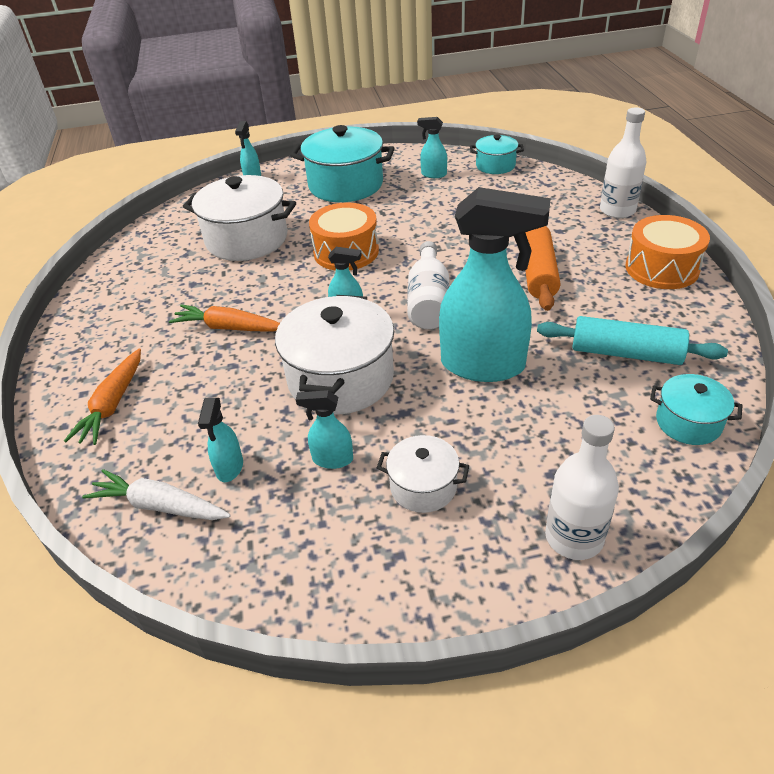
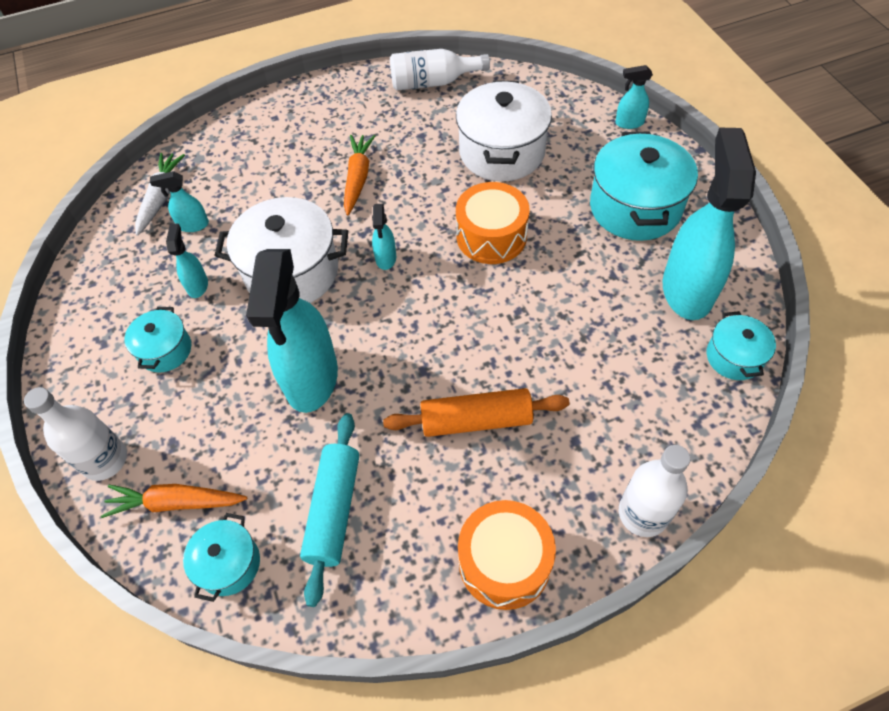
camera: 80 degrees right, 15 degrees up
orange carrot [64,348,141,445] -> orange carrot moved to [101,484,247,518]
white pot [377,435,469,513] -> turquoise pot [124,307,191,373]
white bottle [407,241,450,329] -> white bottle moved to [390,49,490,90]
turquoise spray bottle [417,117,447,178] -> turquoise spray bottle [663,128,756,320], size x2.27

